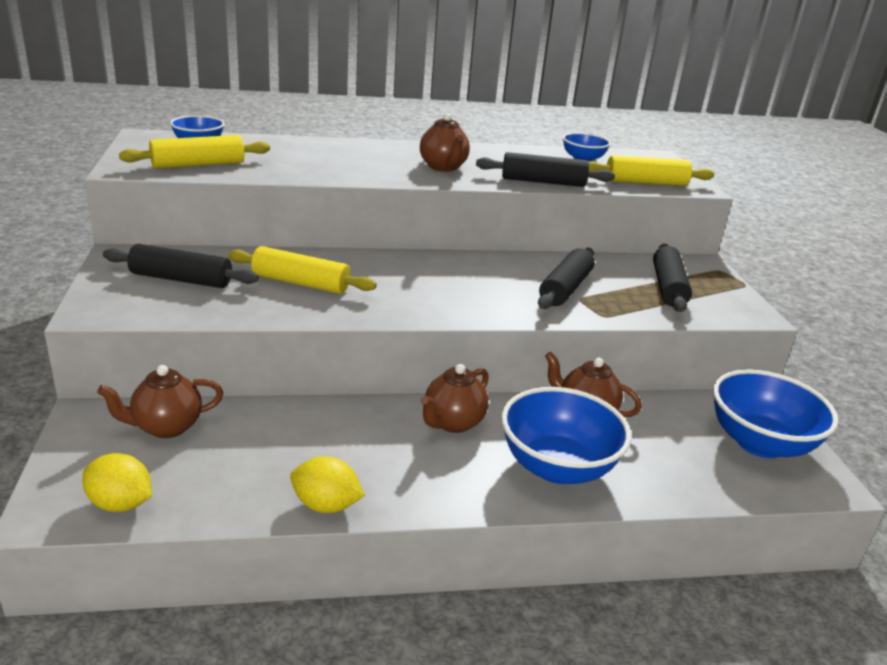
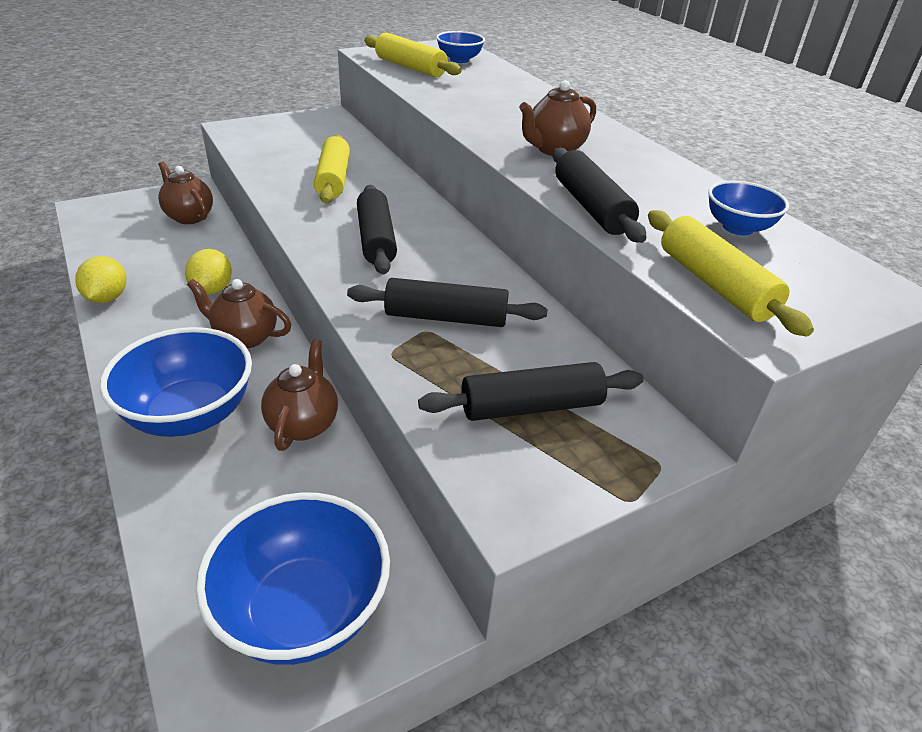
camera: 70 degrees right, 10 degrees up
yellow lemon [82,453,152,512] -> yellow lemon moved to [185,249,232,295]
black rolling pin [103,244,259,288] -> black rolling pin moved to [357,185,397,275]

